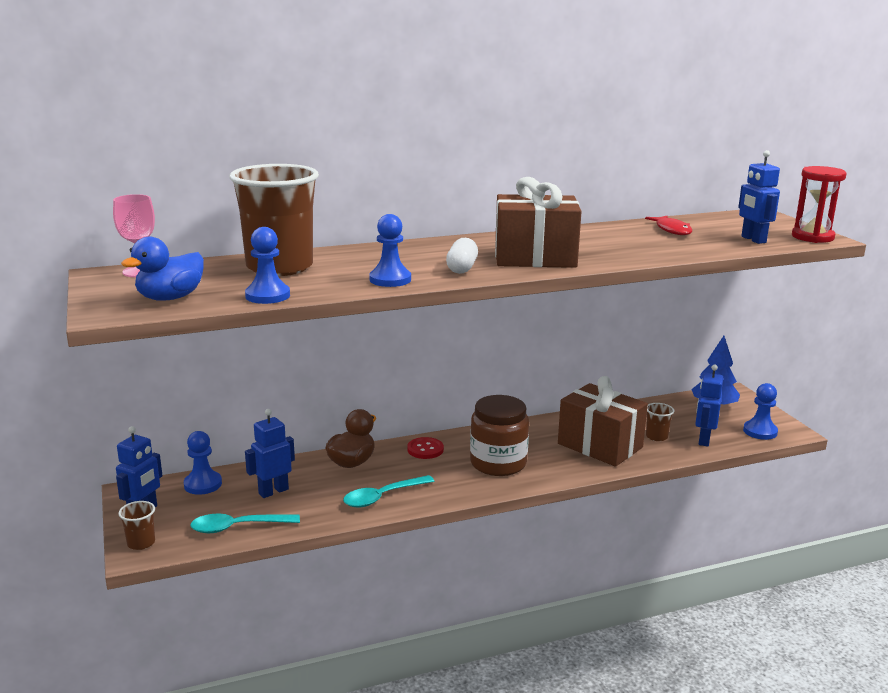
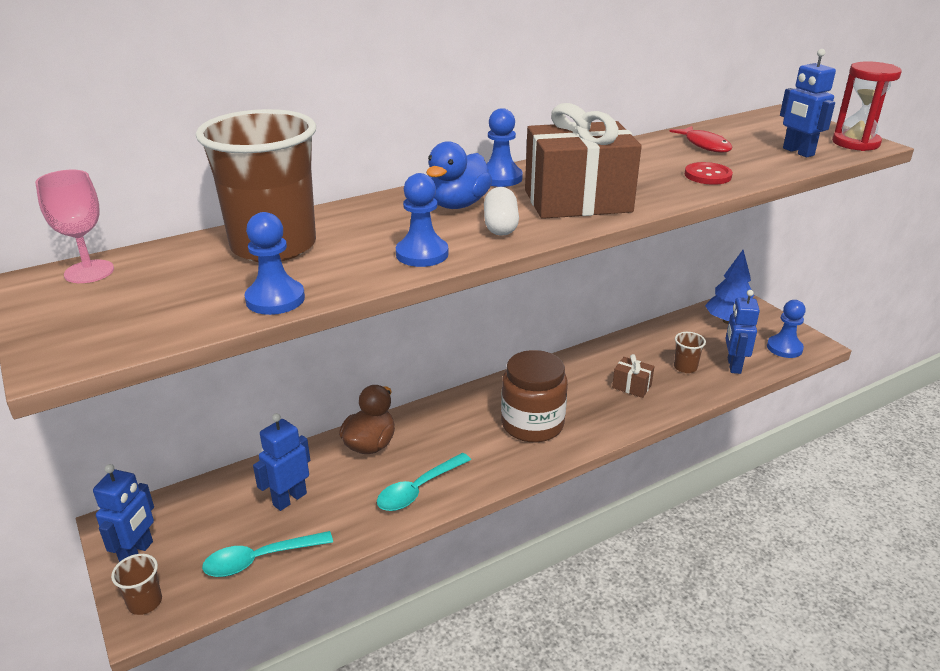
camera: 10 degrees left, 10 degrees up
blue duck [121,237,204,301] -> blue duck moved to [426,141,492,209]
blue pawn [184,431,222,495] -> blue pawn moved to [486,108,523,187]
red button [407,437,444,459] -> red button moved to [685,162,733,185]
brown gift [558,376,648,467] -> brown gift [612,354,655,398], size x0.44

